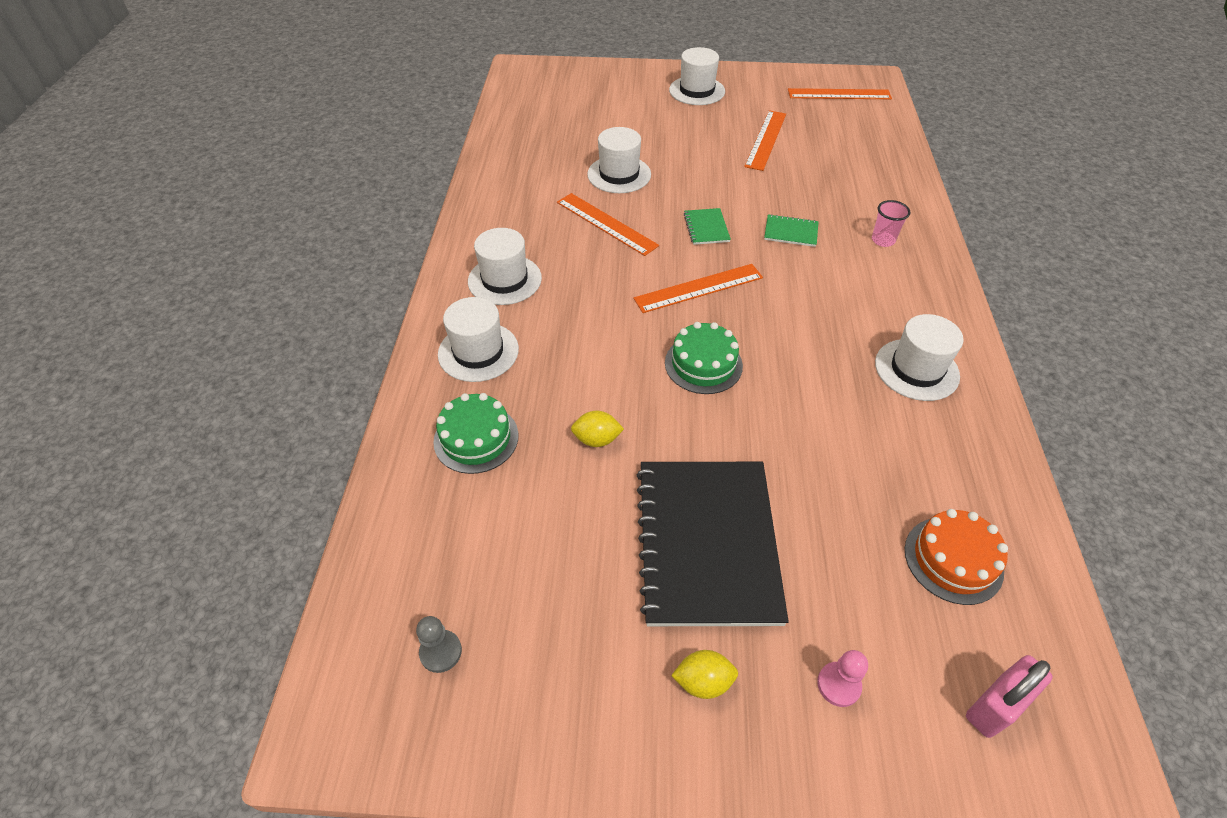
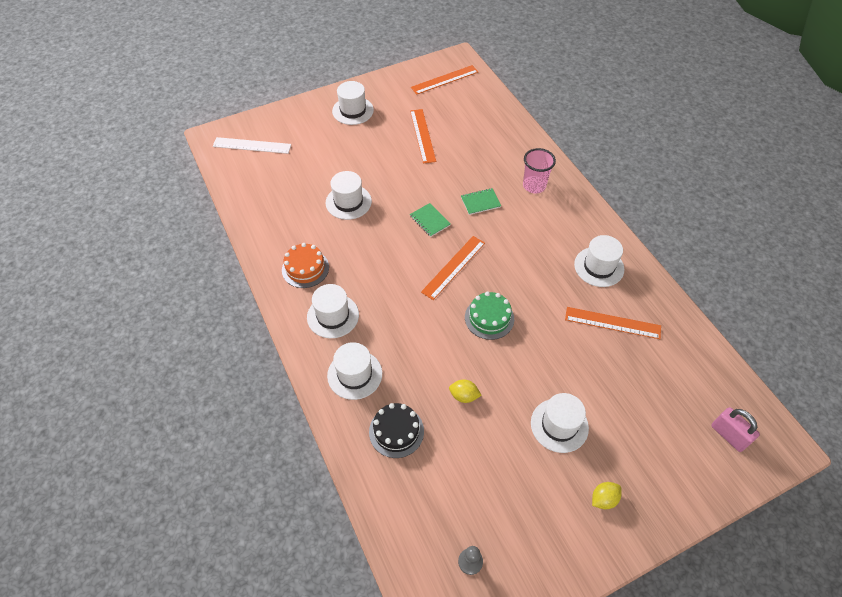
camera: 30 degrees left, 5 degrees up
green cake [433,393,518,474] -> black cake [369,403,424,458]
orange ruler [557,193,659,256] -> orange ruler moved to [565,307,661,339]
yellow lemon [571,411,624,447] -> yellow lemon turned 45 degrees clockwise [449,379,482,403]
black notebook [636,462,789,626] -> white hat [531,393,589,453]
pink pawn [817,650,868,707] -> none
pink cup [872,200,911,247] -> pink cup [523,148,556,193], size x1.53
orange cake [905,509,1008,605] -> orange cake moved to [282,243,329,288]
pink padlock [966,655,1053,738] -> pink padlock turned 60 degrees counterclockwise [711,407,760,452]
none -> white ruler [213,137,291,154]

